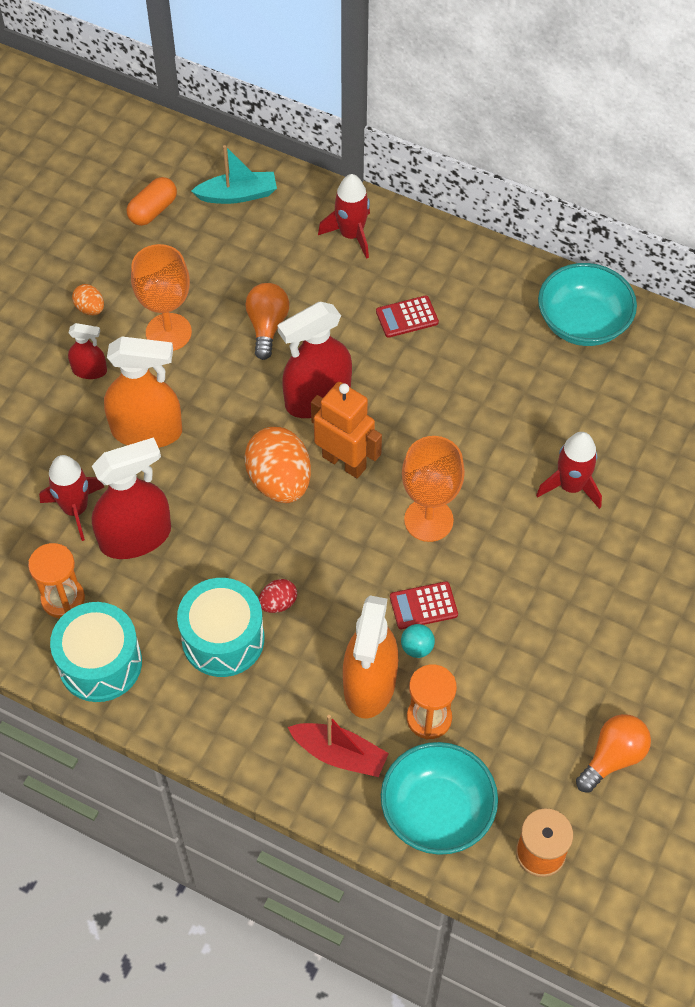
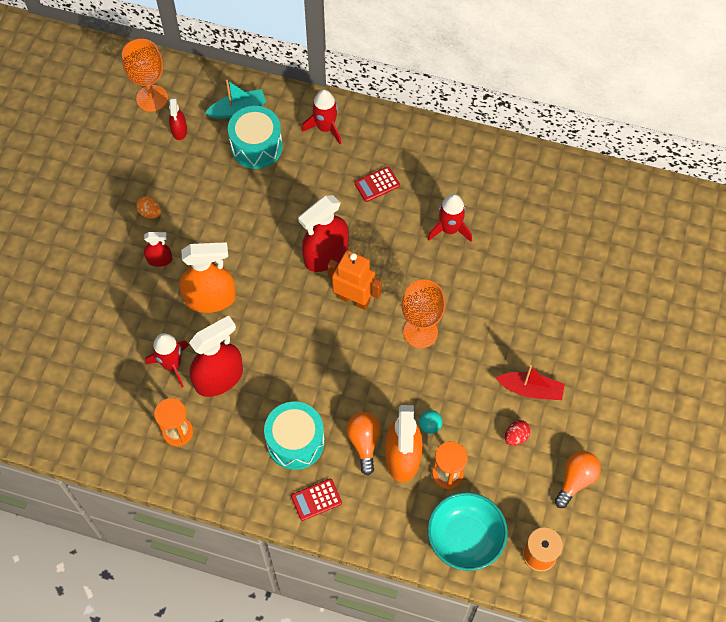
camera: 10 degrees left, 5 degrees up
turquoise drum [50,602,142,702] -> turquoise drum moved to [228,106,283,169]
orange capsule [127,177,177,226] -> red spray bottle [169,98,187,140]
orange goblet [131,244,192,351] -> orange goblet moved to [122,39,168,112]
orange egg [244,427,311,503] -> none
orange light bulb [245,283,289,360] -> orange light bulb moved to [346,412,381,475]
red egg [258,579,297,613] -> red egg moved to [505,420,531,446]
red boat [288,715,389,777] -> red boat moved to [496,365,565,400]
red calculator [390,581,458,629] -> red calculator moved to [291,479,342,521]
red rocket [536,432,602,509] -> red rocket moved to [427,194,472,242]
turquoise bowl [538,263,637,346] -> none

